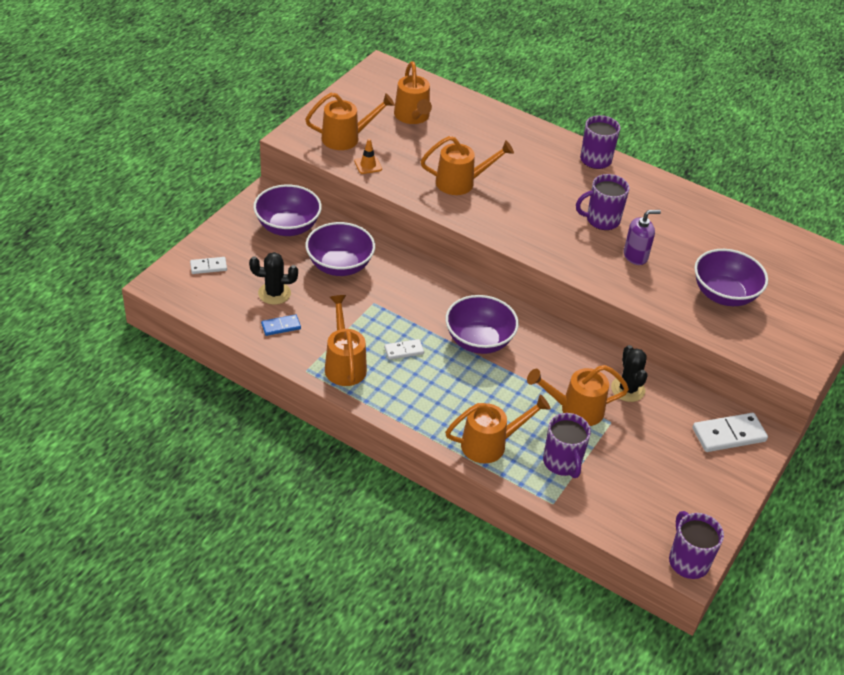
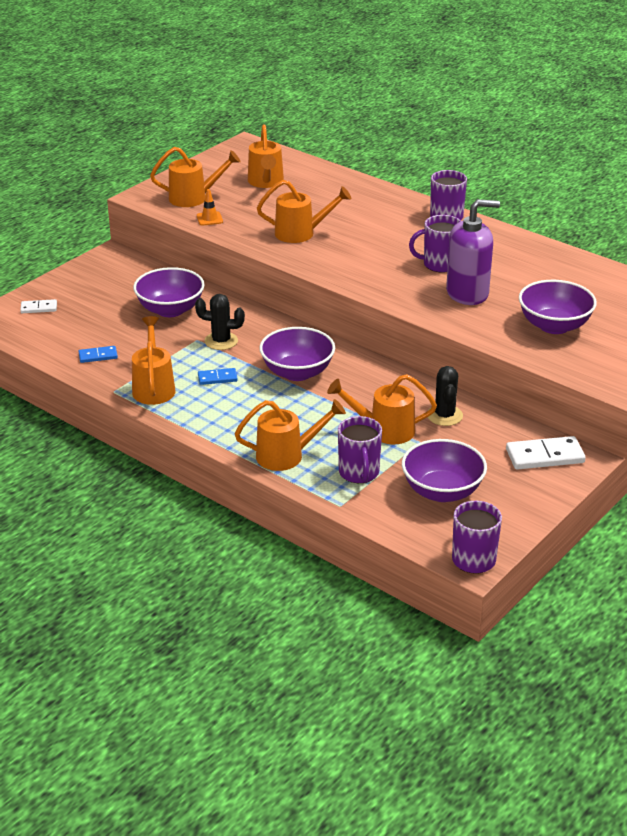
camera: 10 degrees right, 10 degrees down
black cactus [249,252,298,305] -> black cactus moved to [195,294,245,350]
purple bowl [253,184,322,236] -> purple bowl moved to [402,439,487,502]
white domino [384,339,424,360] -> blue domino [198,368,238,385]
purple soap dispenser [624,210,661,265] -> purple soap dispenser [446,199,500,305], size x1.68

